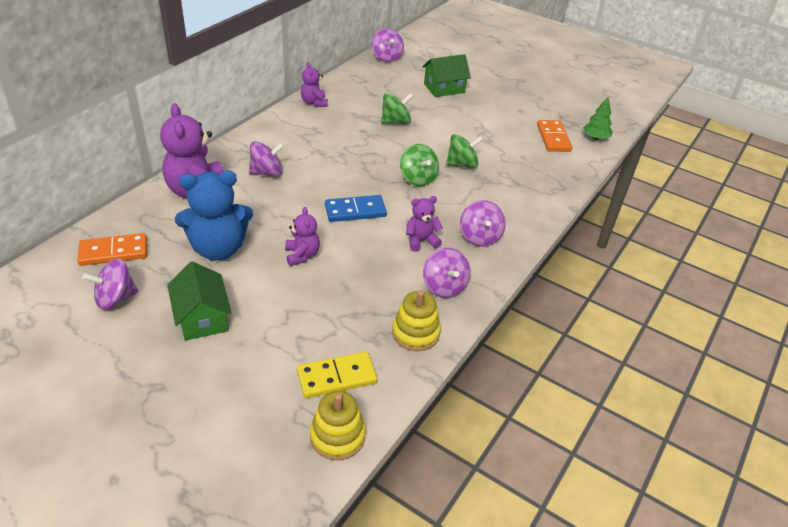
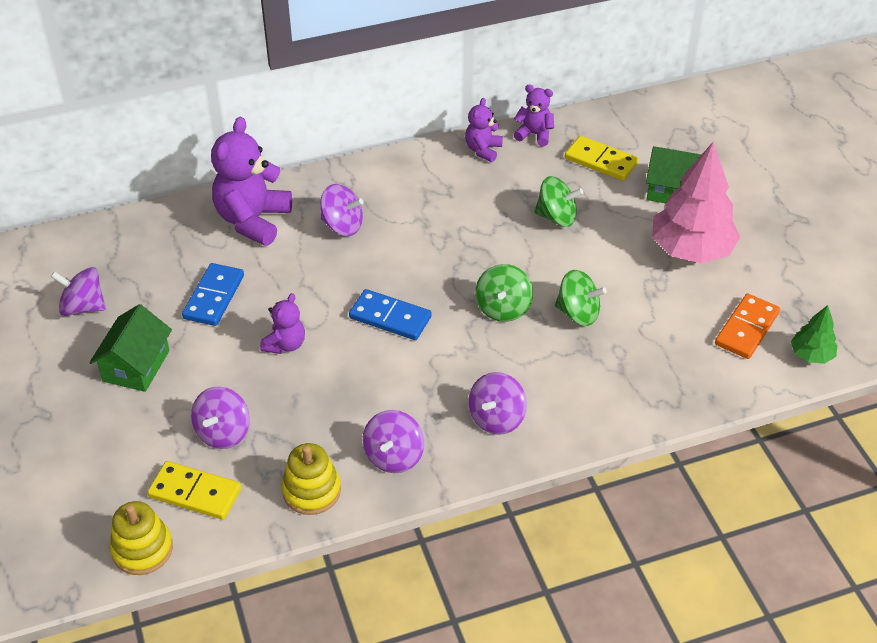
camera: 40 degrees right, 5 degrees up
orange domino [77,233,147,266] -> none
blue teddy bear [175,170,253,261] -> blue domino [182,263,244,326]
purple spinning top [372,29,404,62] -> purple spinning top moved to [191,386,250,449]
purple teddy bear [406,196,443,252] -> purple teddy bear moved to [514,85,554,147]
none -> yellow domino [565,136,639,181]
none -> pink tree [652,142,740,263]

